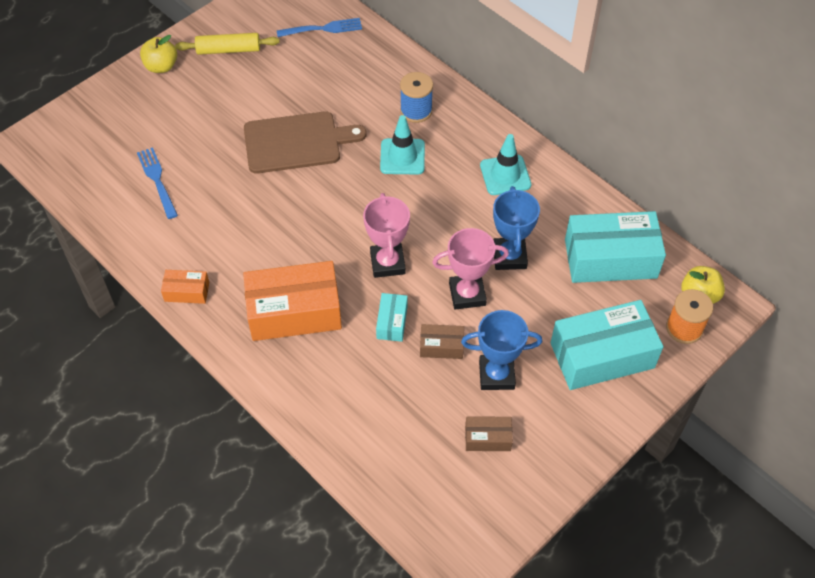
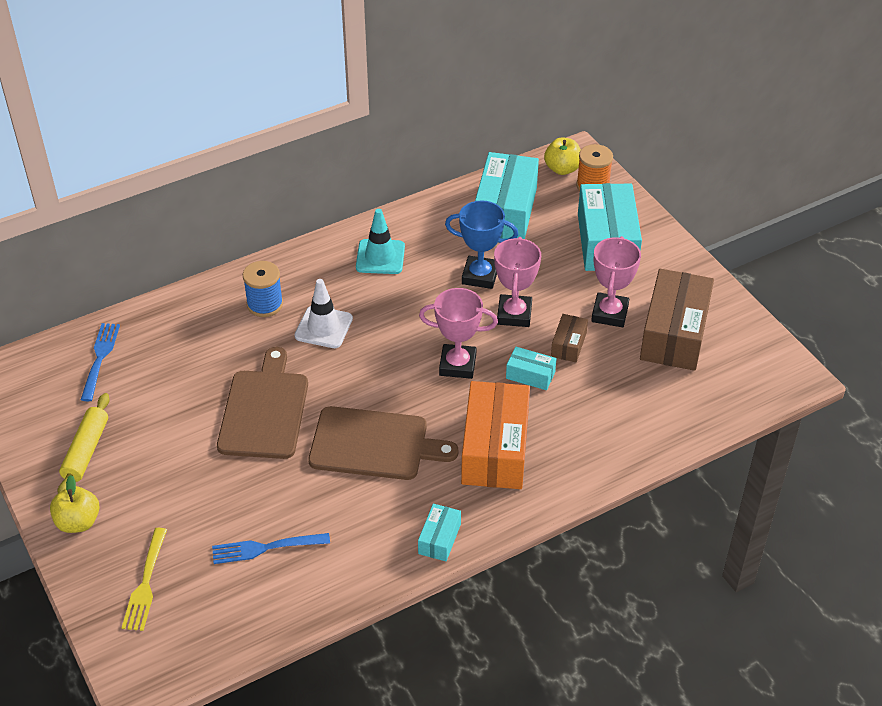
camera: 75 degrees left, 10 degrees down
orange box [161,270,209,304] -> turquoise box [418,504,461,561]
turquoise traffic cone [380,115,425,175] -> white traffic cone [295,279,353,348]
blue trophy [461,310,542,390] -> pink trophy [591,236,641,327]
brown box [465,416,513,451] -> brown box [640,269,714,371], size x2.12
none -> yellow fork [122,528,167,631]
none -> brown cutting board [308,406,458,480]

